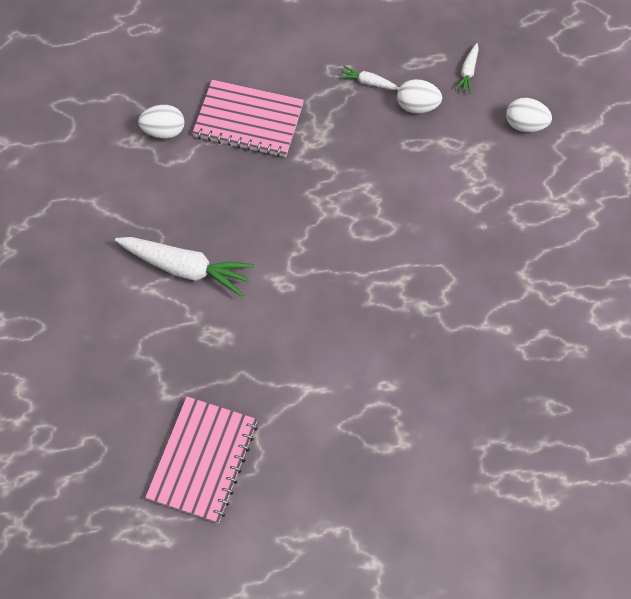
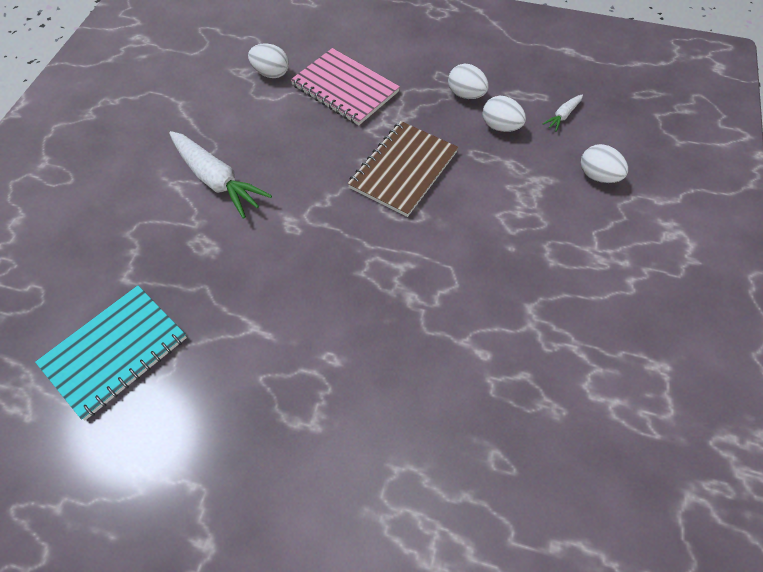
camera: 25 degrees right, 5 degrees down
pink notebook [145,396,258,523] -> turquoise notebook [35,285,187,420]
white carrot [339,65,399,90] -> white egg [448,64,489,99]
none -> brown notebook [348,121,458,217]

